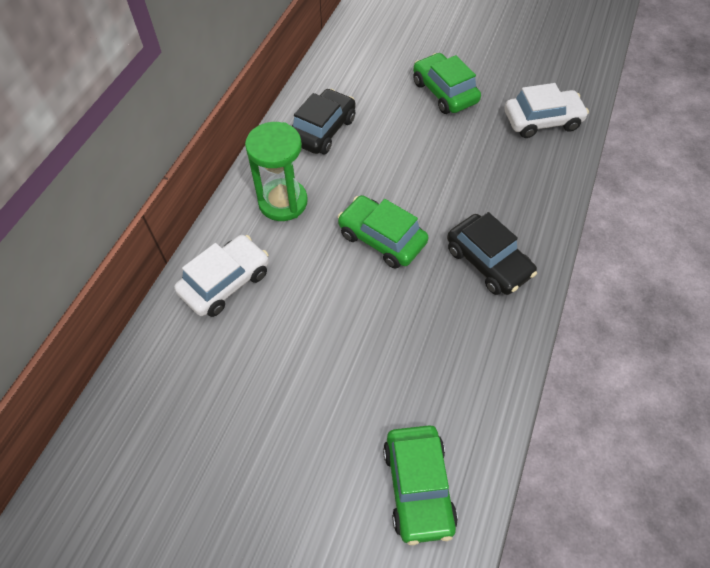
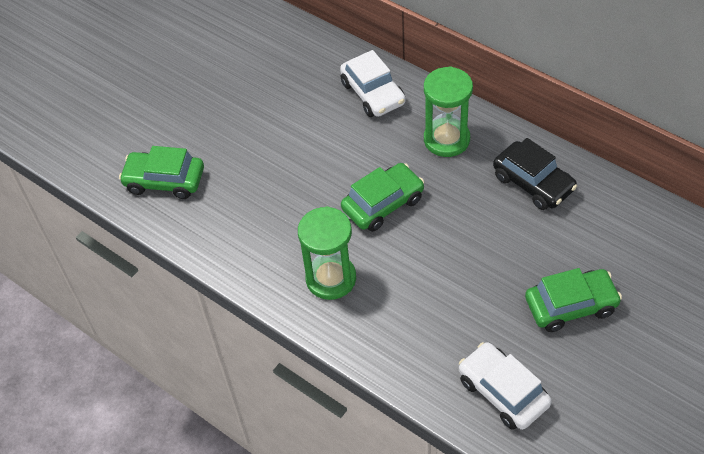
camera: 110 degrees right, 5 degrees down
black car [447,212,537,295] -> green hourglass [298,206,356,300]
white car [505,83,589,138] -> white car turned 135 degrees clockwise [459,342,552,430]

